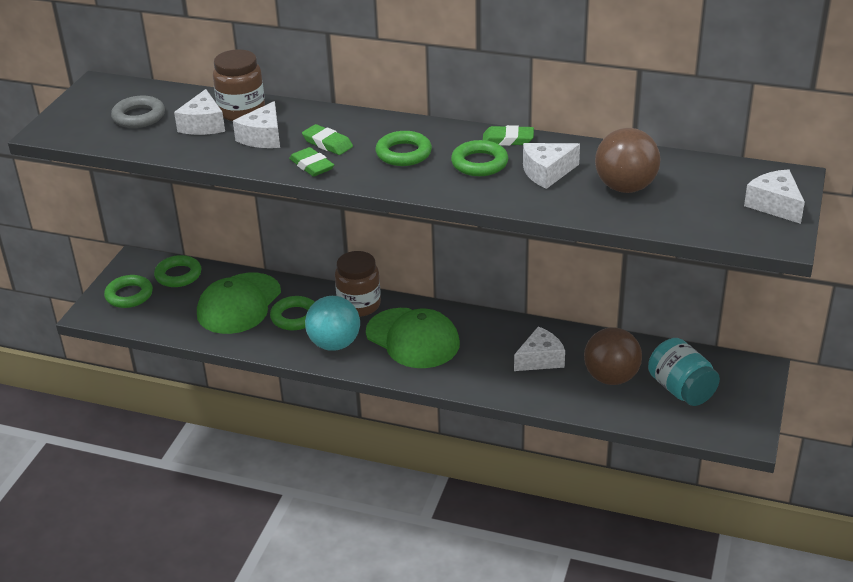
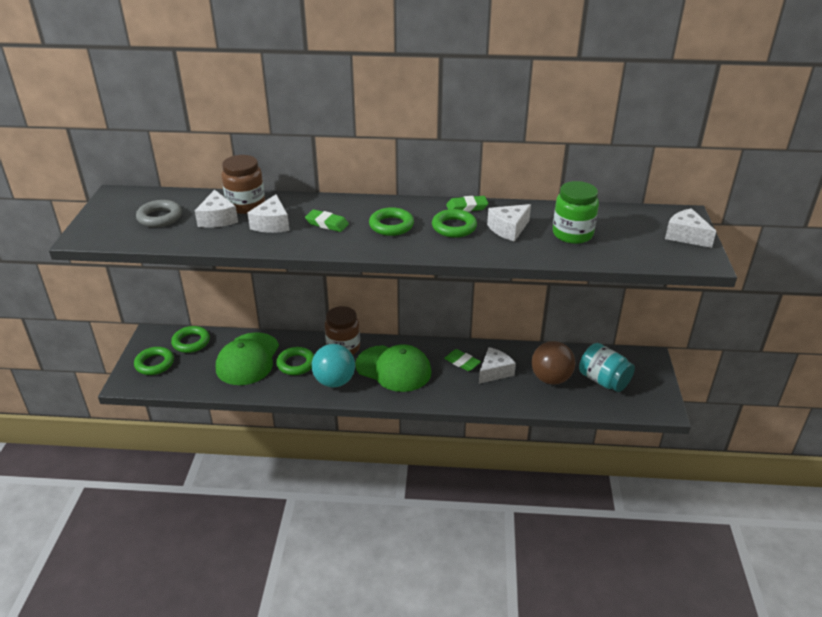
camera: 15 degrees left, 0 degrees up
green eraser [289,147,334,177] -> green eraser moved to [444,349,481,371]
brown ball [595,128,661,193] -> green jar [553,181,599,244]

